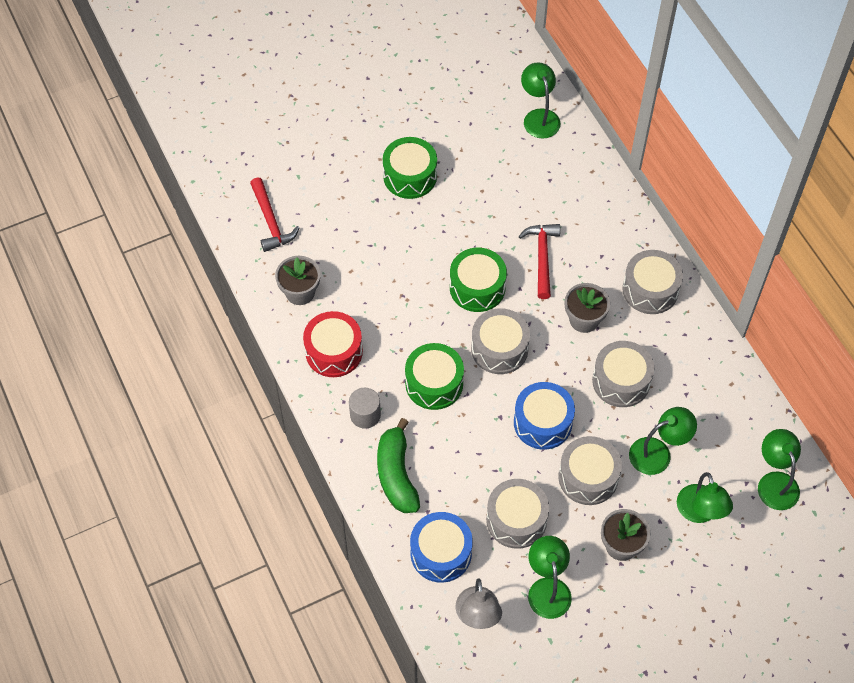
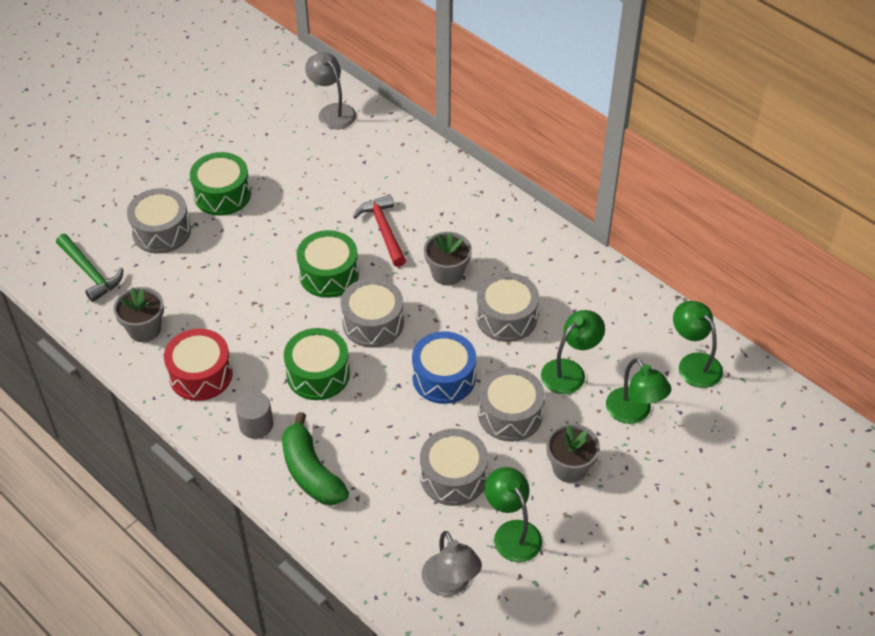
camera: 20 degrees left, 10 degrees down
red hammer [250,177,299,252] -> green hammer [56,234,123,302]
blue drum [410,512,473,583] -> none
green lamp [521,62,561,139] -> grey lamp [305,52,356,129]
grey drum [623,250,683,314] -> grey drum moved to [127,188,191,254]

